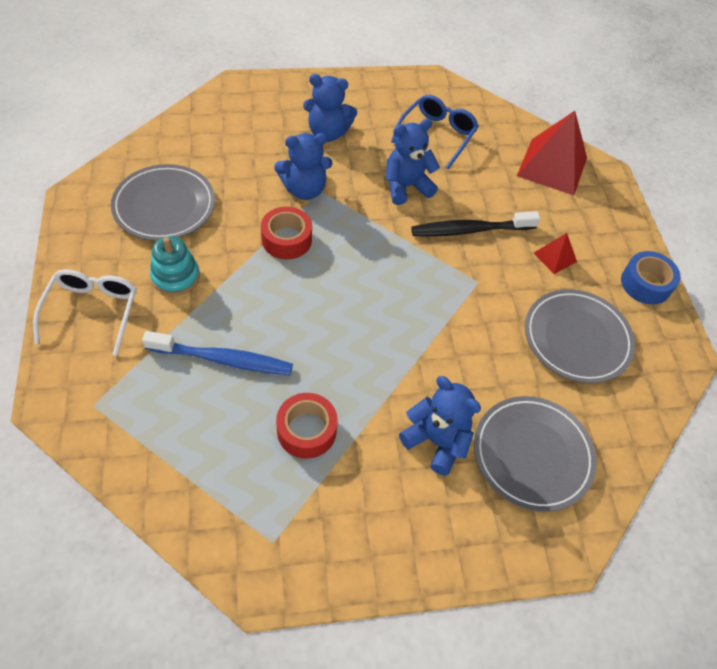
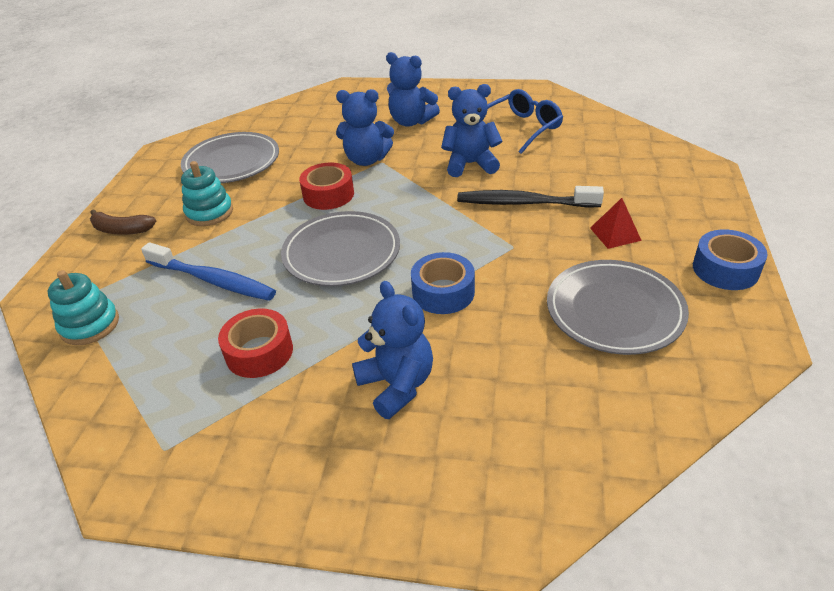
camera: 25 degrees right, 15 degrees down
white glasses [33,269,137,356] -> brown banana [90,209,156,235]
grey plate [474,396,597,512] -> grey plate moved to [281,211,400,286]
red pyramid [517,111,587,195] -> none
none -> turquoise stacking toy [48,270,119,345]
none -> blue tape [411,252,475,314]

